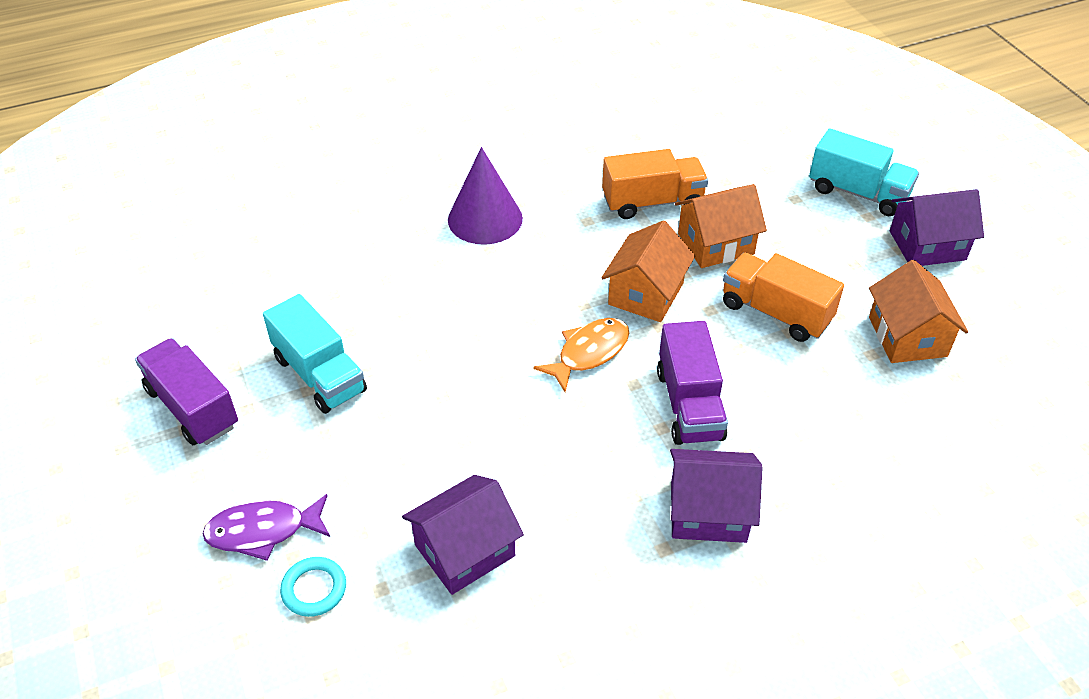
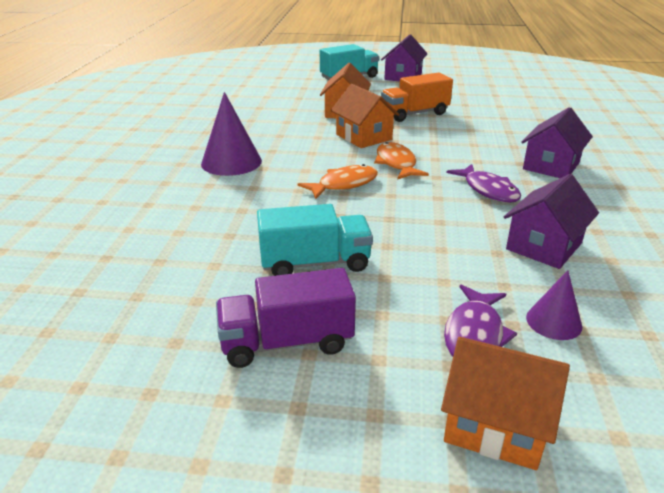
camera: 60 degrees left, 15 degrees down
turquoise ring [280,557,346,617] -> purple cone [526,270,582,340]
purple house [402,475,524,595] -> purple house turned 45 degrees clockwise [504,174,599,269]
orange truck [602,149,708,219] -> none
purple truck [657,321,728,445] -> none
orange house [869,260,968,363] -> orange house moved to [441,337,570,470]
none -> orange fish [298,164,378,199]
none -> purple fish [447,164,521,203]

